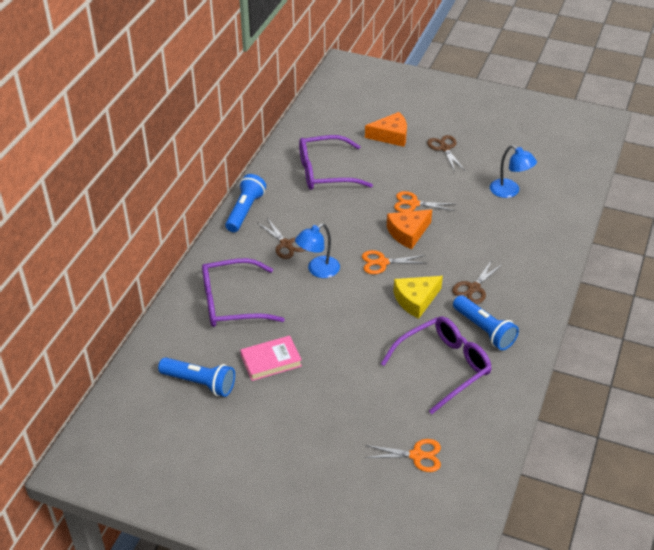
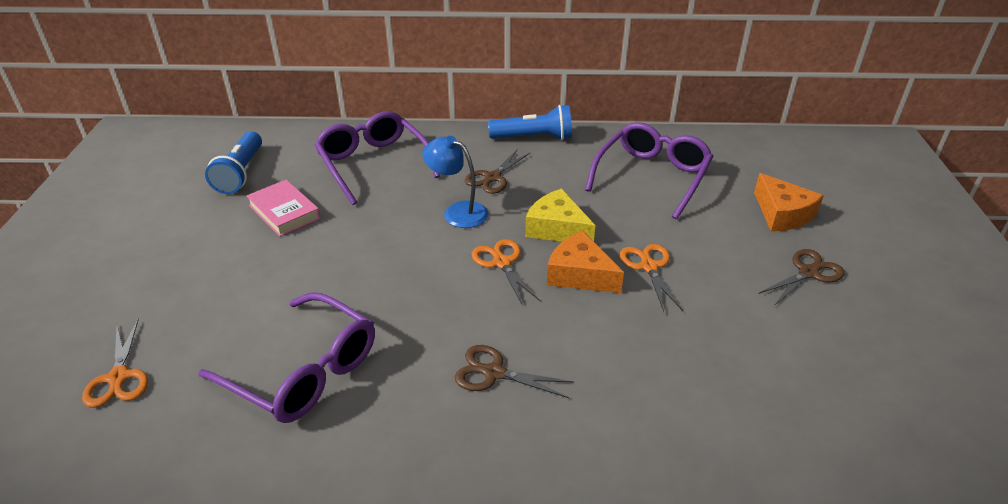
camera: 70 degrees right, 5 degrees down
purple glasses [299,135,373,190] -> purple glasses turned 60 degrees clockwise [585,122,713,220]
yellow cheese [393,276,443,319] -> yellow cheese moved to [525,188,596,242]
blue flashlight [453,295,519,350] -> none
blue lamp [490,145,537,198] -> none

